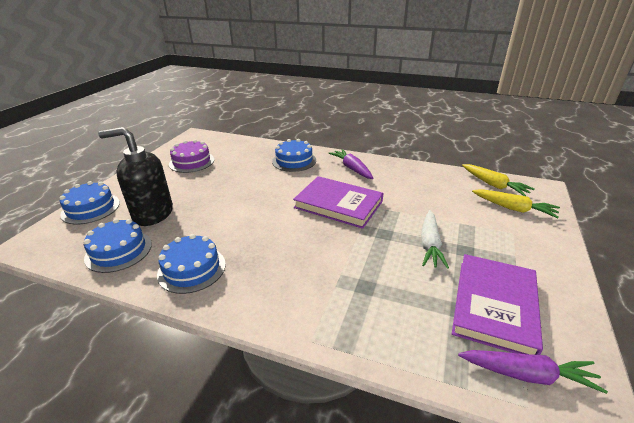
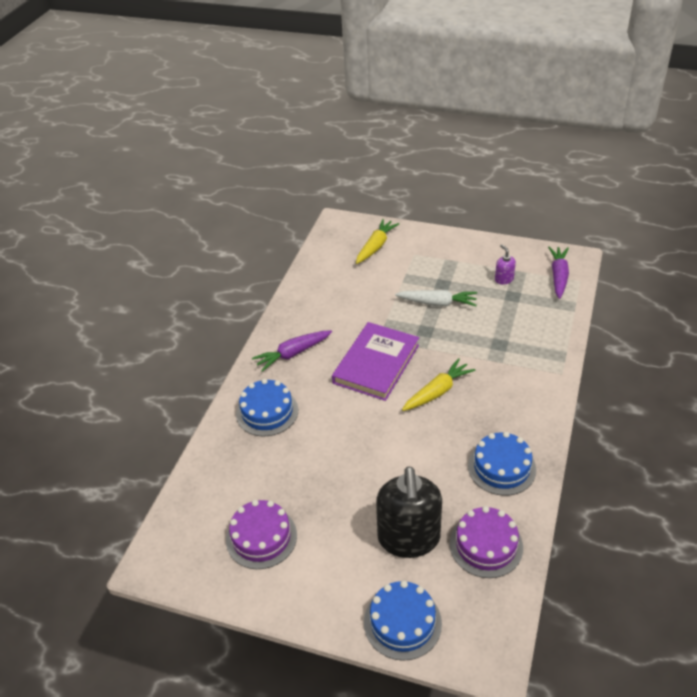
camera: 90 degrees left, 10 degrees up
blue cake [84,219,152,273] -> purple cake [450,506,523,578]
purple book [452,254,543,355] -> purple soap dispenser [495,244,516,284]
yellow carrot [462,164,535,196] -> yellow carrot moved to [402,358,475,411]

